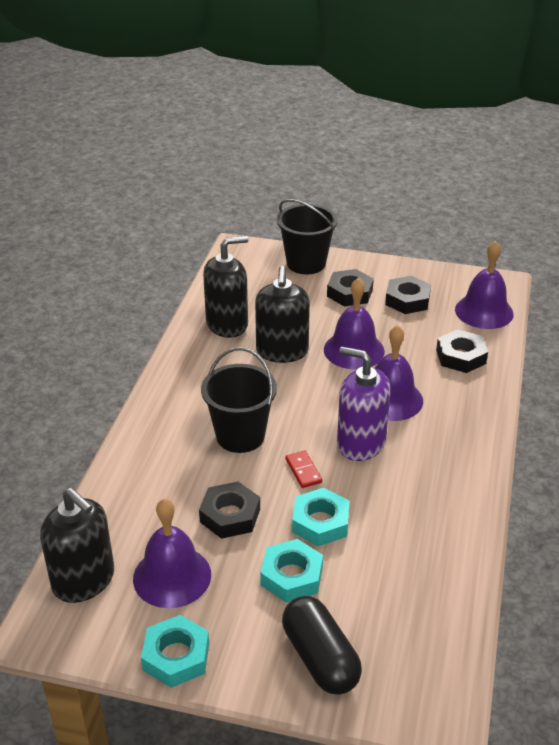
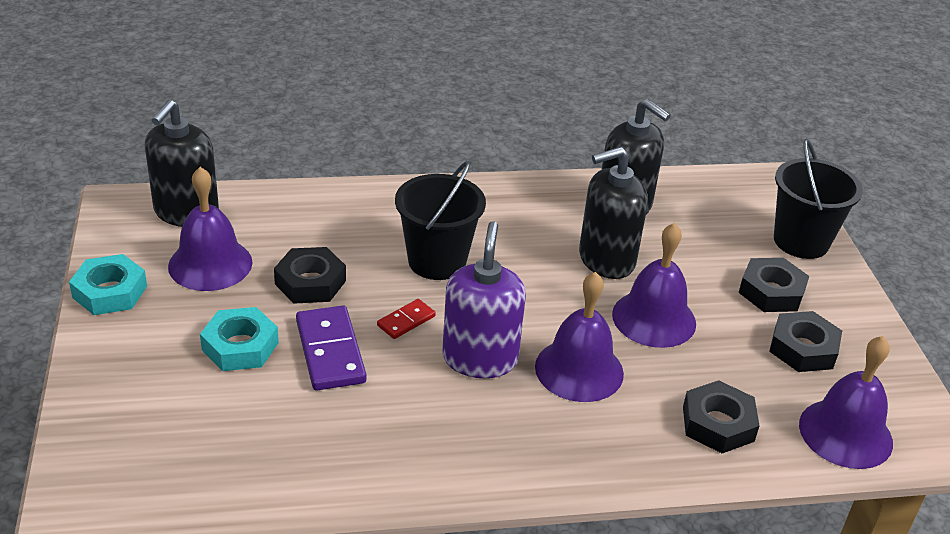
camera: 65 degrees right, 0 degrees up
black capsule [282,596,362,695] -> none
turquoise nut [292,487,350,546] -> purple domino [296,306,367,390]

